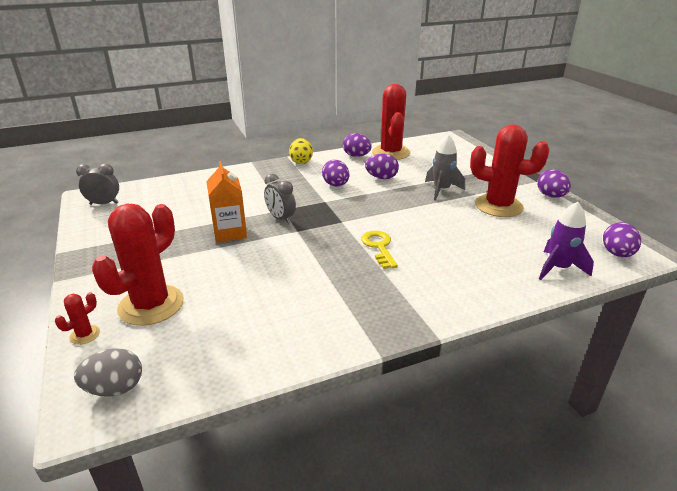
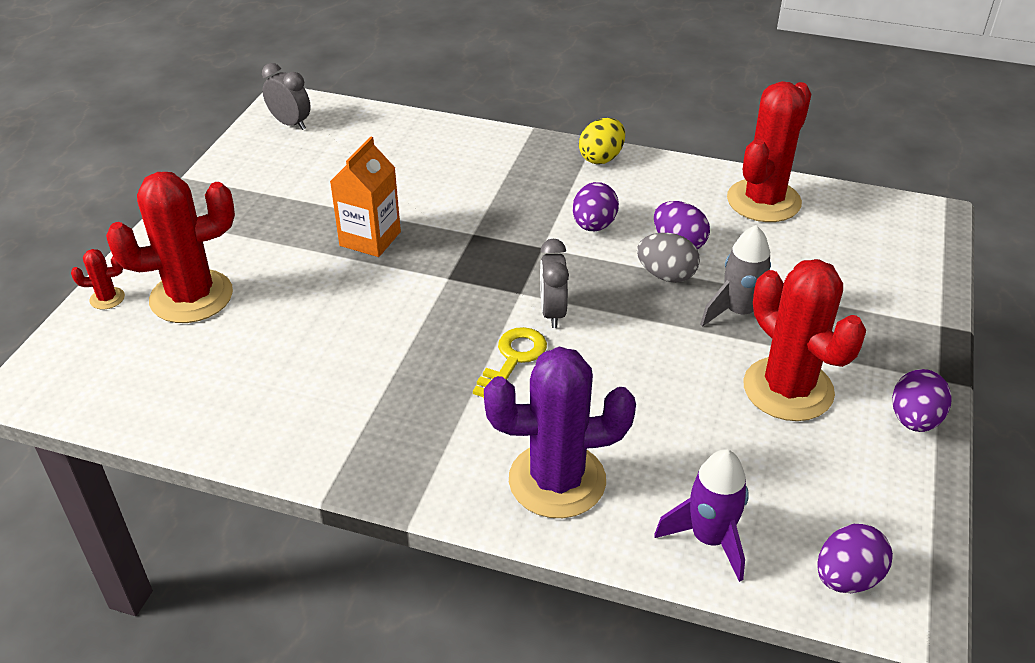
camera: 40 degrees right, 10 degrees up
grey egg [74,348,142,397] -> grey egg moved to [637,233,700,283]
grey clock [264,174,296,224] -> grey clock moved to [540,239,569,328]
purple egg [343,133,372,157] -> none
none -> purple cactus [484,347,636,518]

